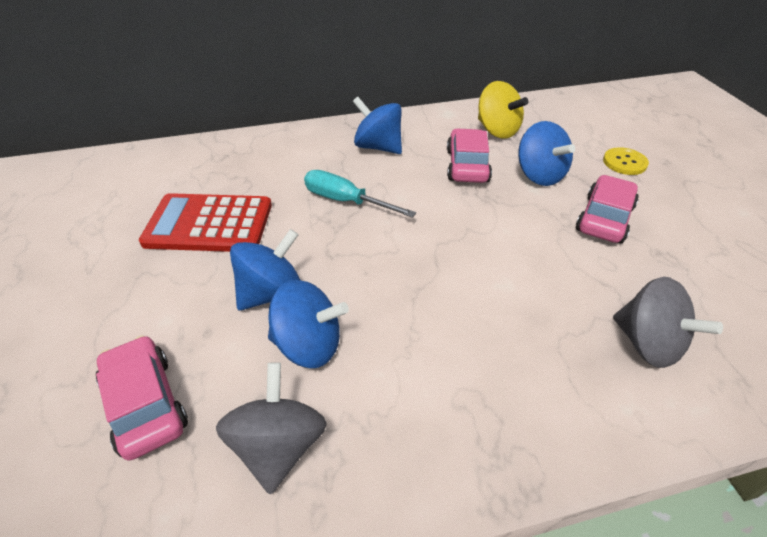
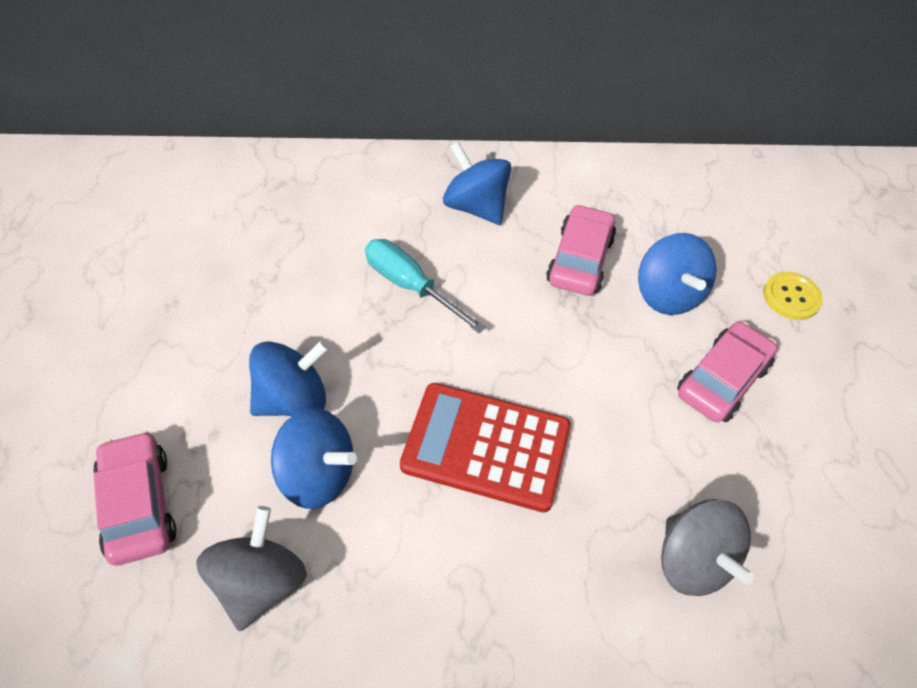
camera: 10 degrees right, 10 degrees up
red calculator [139,193,272,252] -> red calculator moved to [400,383,571,513]
yellow spinning top [478,81,528,139] -> none

